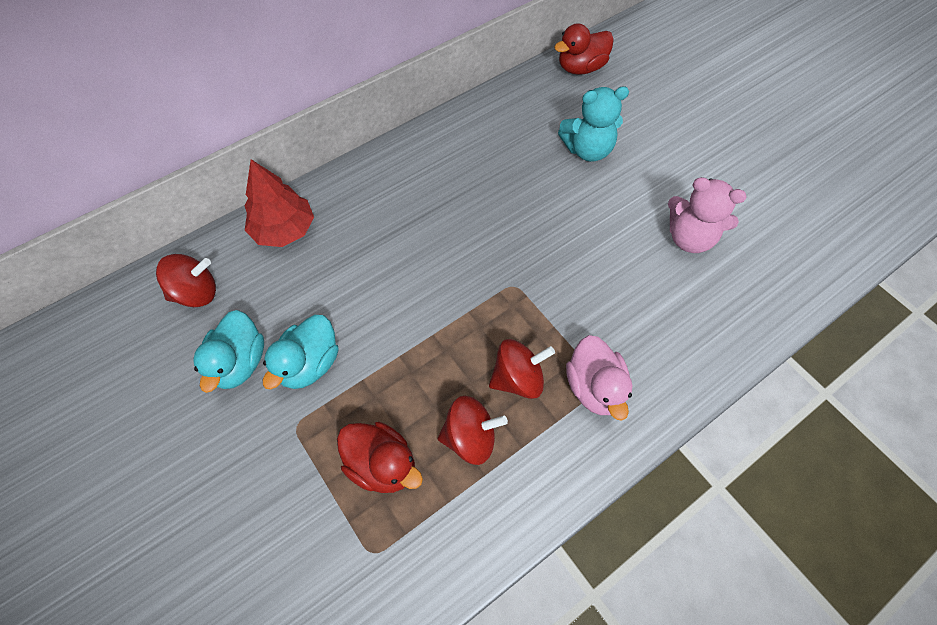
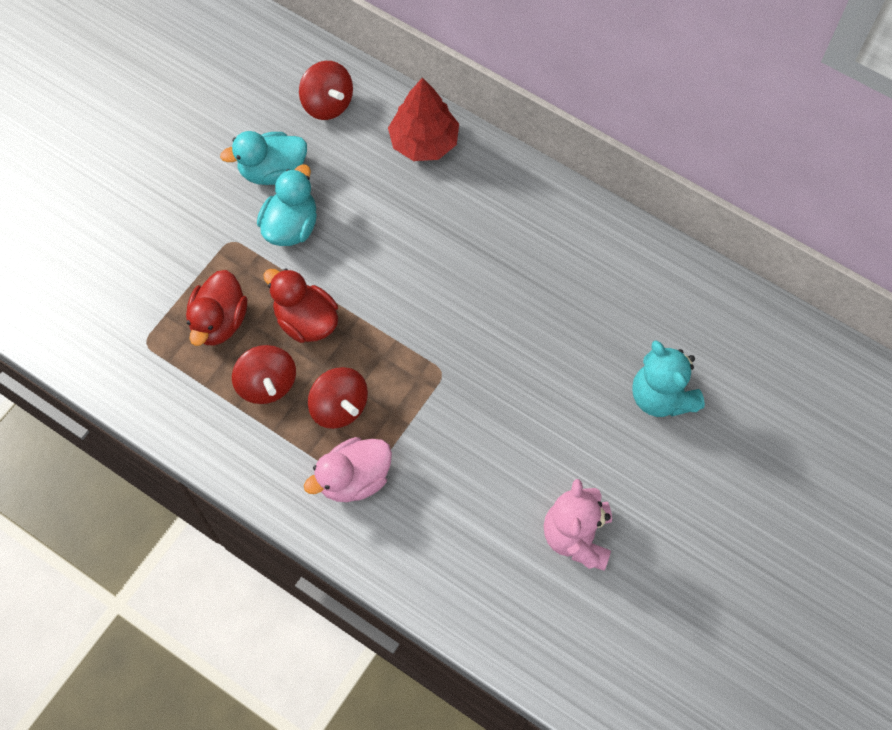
camera: 70 degrees right, 5 degrees up
turquoise duck [263,315,339,389] -> turquoise duck turned 105 degrees clockwise [257,164,317,246]
red duck [554,23,614,75] -> red duck moved to [264,268,338,343]

